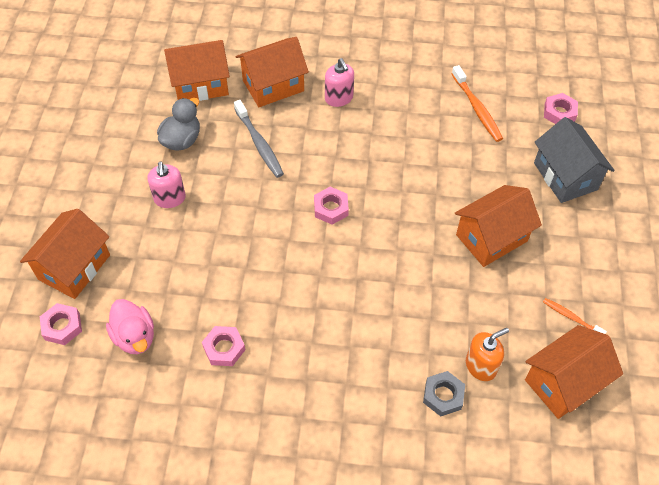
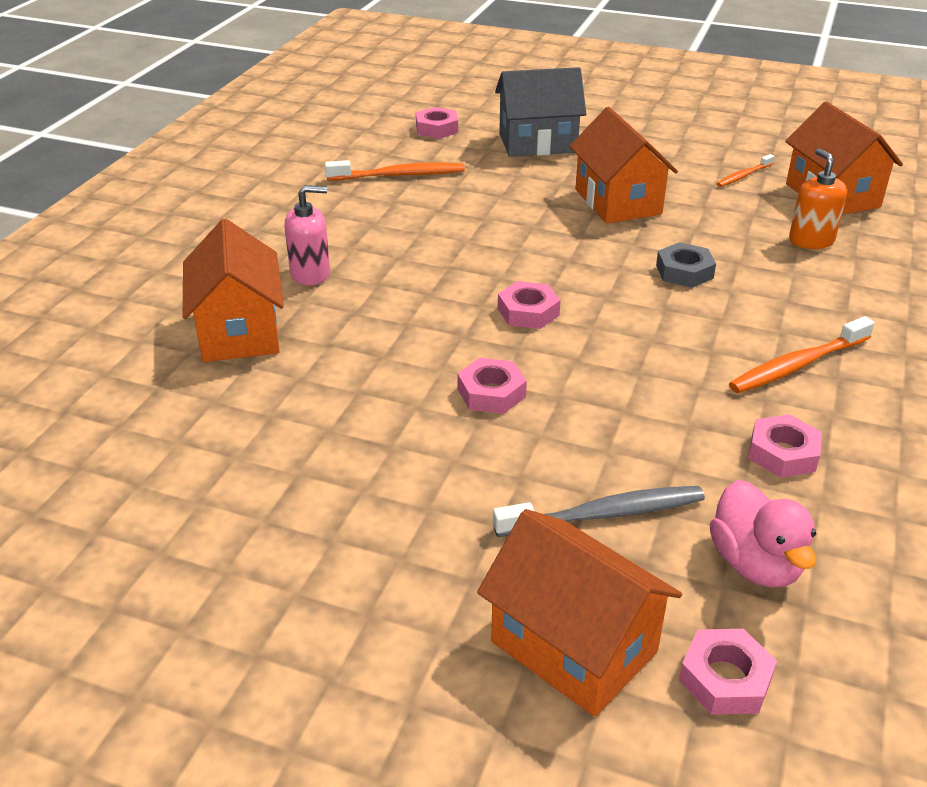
camera: 75 degrees left, 20 degrees down
pink duck [106,299,154,354] -> pink duck turned 90 degrees clockwise [710,480,817,587]
pink soap dispenser [147,161,186,208] -> none
grey duck [157,98,200,151] -> none
orange house [164,40,230,101] -> none
grey toothbrush [234,100,284,178] -> grey toothbrush moved to [493,486,705,537]
grey nut [423,371,465,416] -> grey nut moved to [656,242,716,288]
none -> pink nut [457,358,527,414]
none -> orange toothbrush [729,316,875,393]

